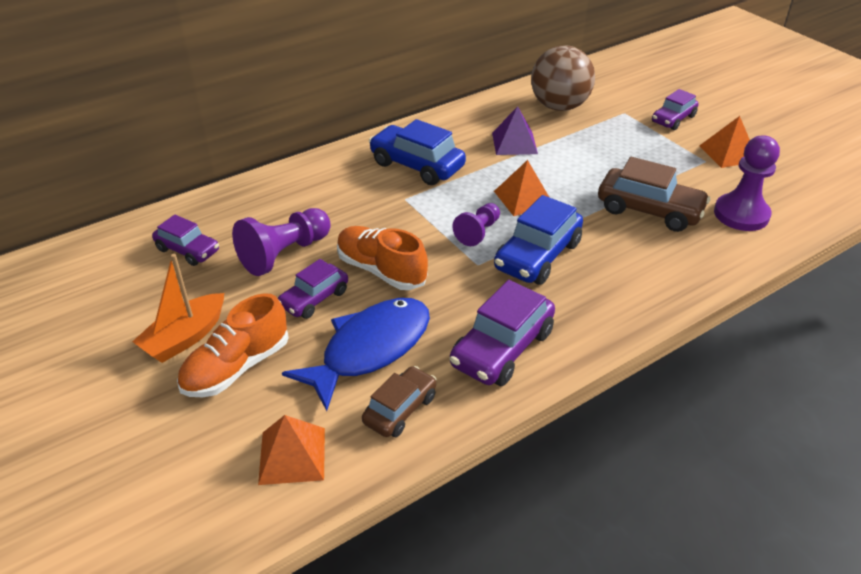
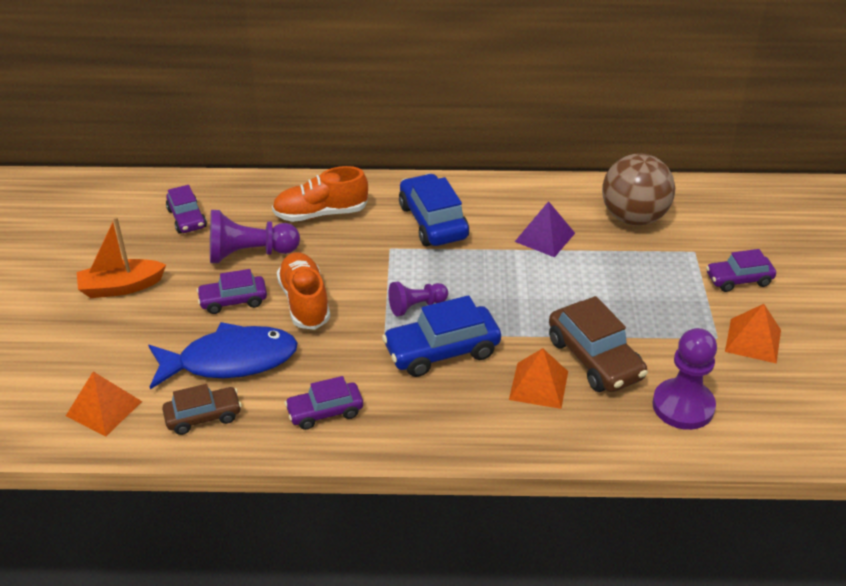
camera: 35 degrees right, 0 degrees up
orange shoe [177,293,289,397] -> orange shoe moved to [272,166,368,222]
purple car [450,280,555,386] -> purple car [284,376,363,430], size x0.63
orange pyramid [494,160,549,216] -> orange pyramid moved to [509,348,568,409]

